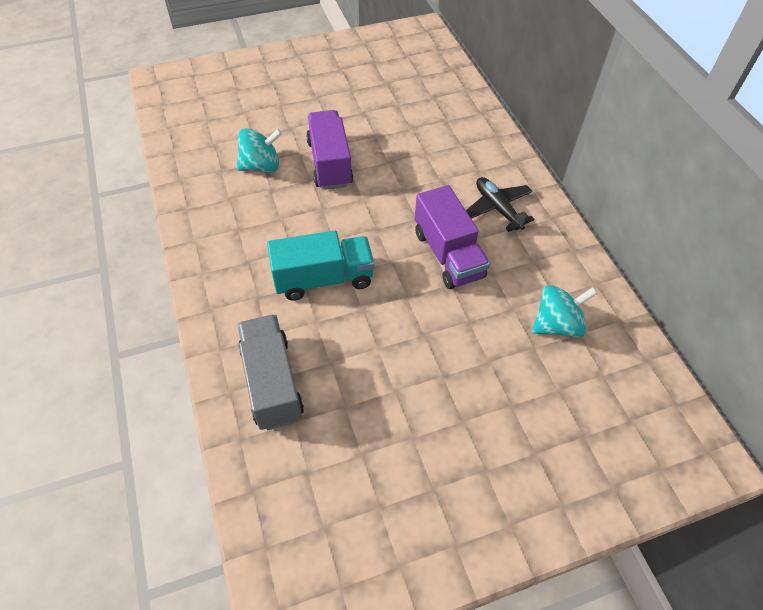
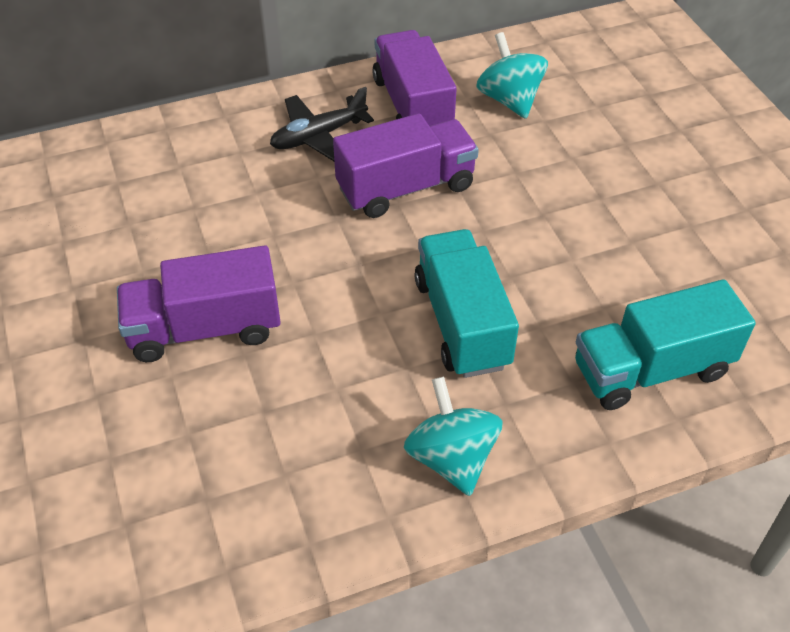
camera: 90 degrees left, 5 degrees down
turquoise spinning top [237,128,282,172] -> turquoise spinning top moved to [404,377,503,496]
grey truck [237,314,304,430] -> turquoise truck [575,279,756,410]
none -> purple truck [372,30,457,126]

